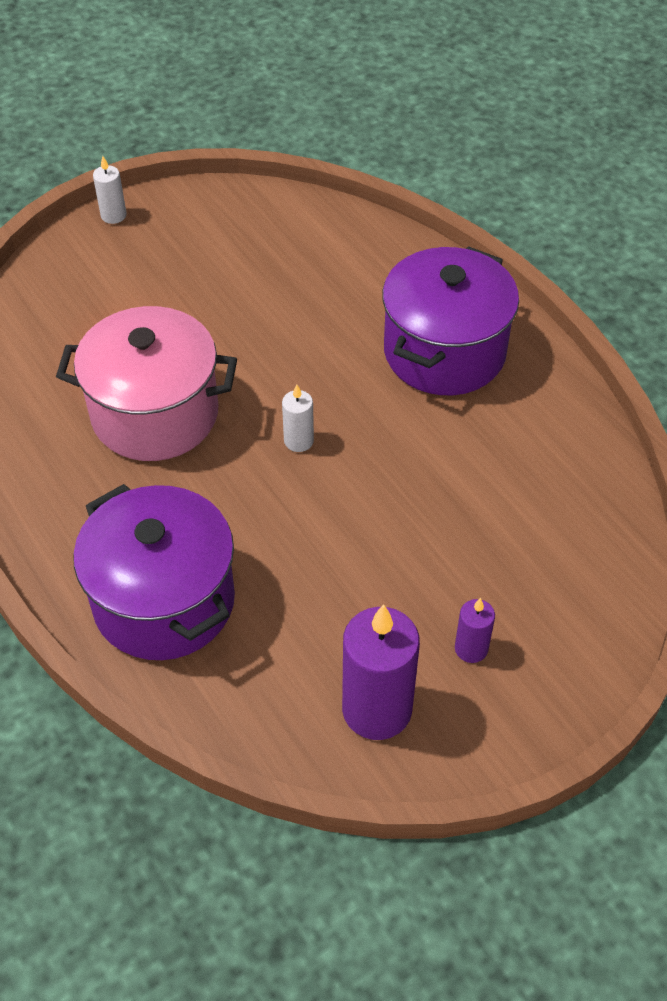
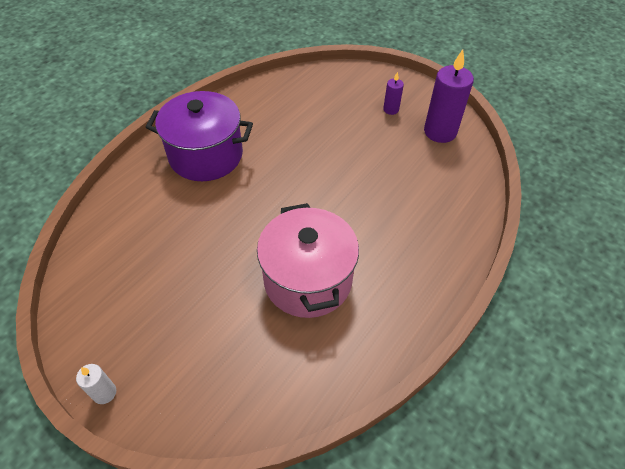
camera: 110 degrees left, 0 degrees up
purple pot [73,484,235,660] -> none
white candle [282,384,314,452] -> none

